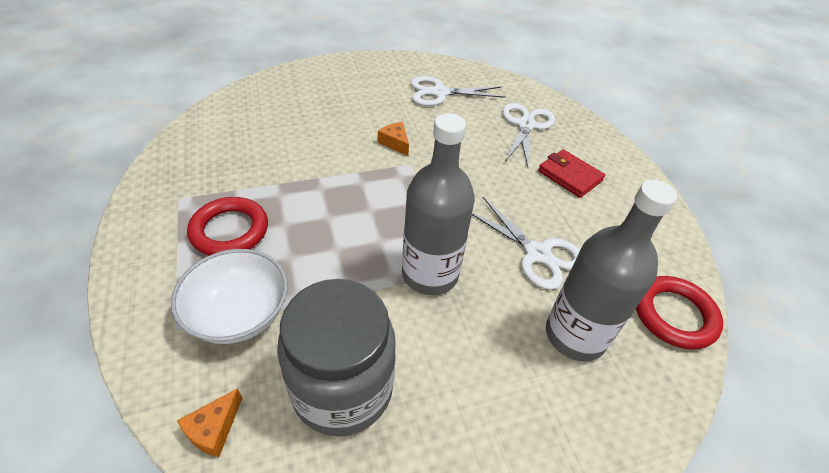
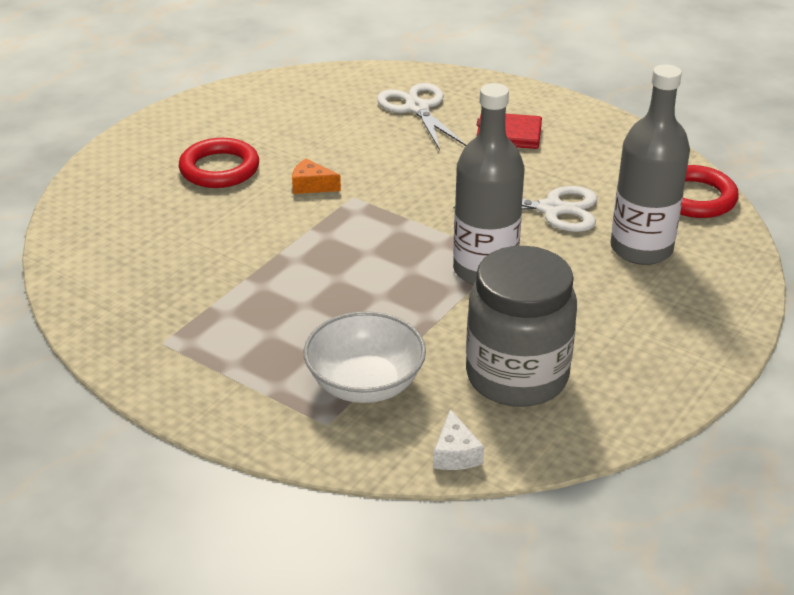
camera: 35 degrees left, 10 degrees down
orange cheese [177,388,242,457] -> white cheese [433,409,484,470]
red ring [187,197,268,256] -> red ring moved to [179,138,259,188]
white scissors [411,76,505,106] -> none

